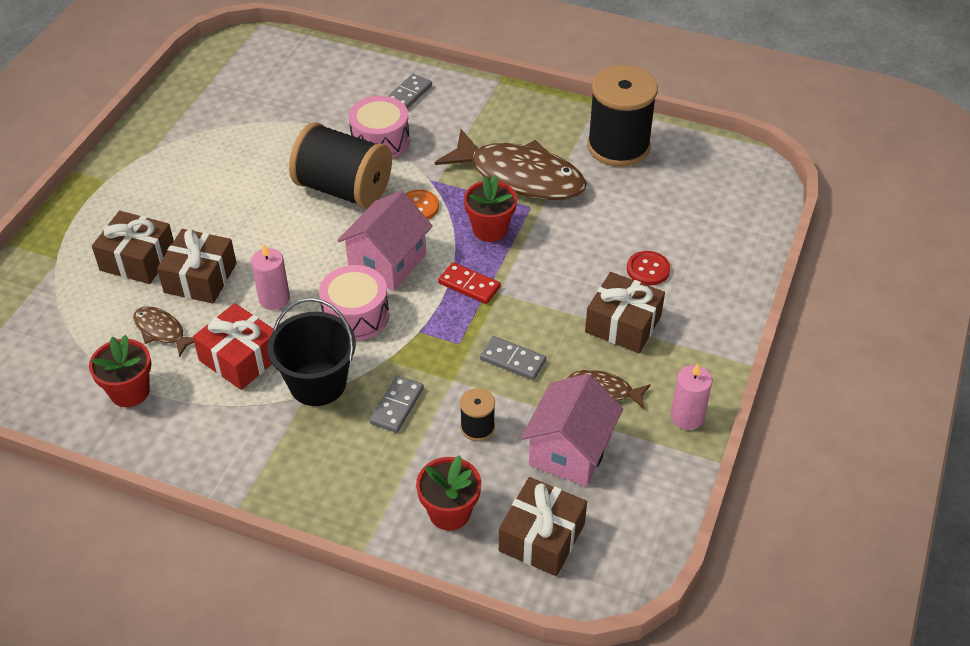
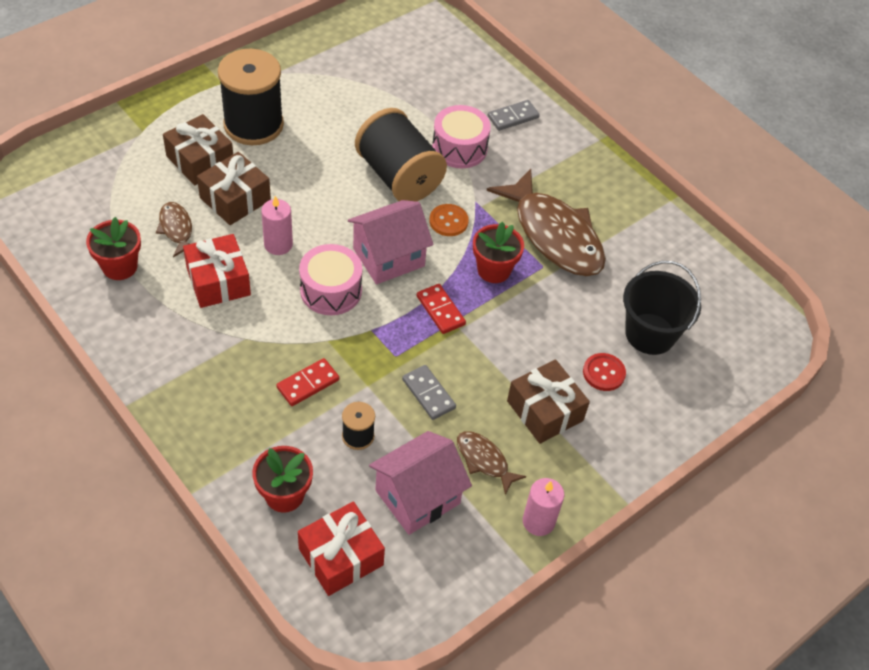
camera: 25 degrees right, 5 degrees up
black bucket [267,298,356,406] -> black bucket moved to [623,261,701,355]
grey domino [370,375,424,433] -> red domino [276,358,339,406]
brown gift [499,477,587,576] -> red gift [298,501,385,596]
black spool [587,65,658,167] -> black spool moved to [218,49,284,145]

